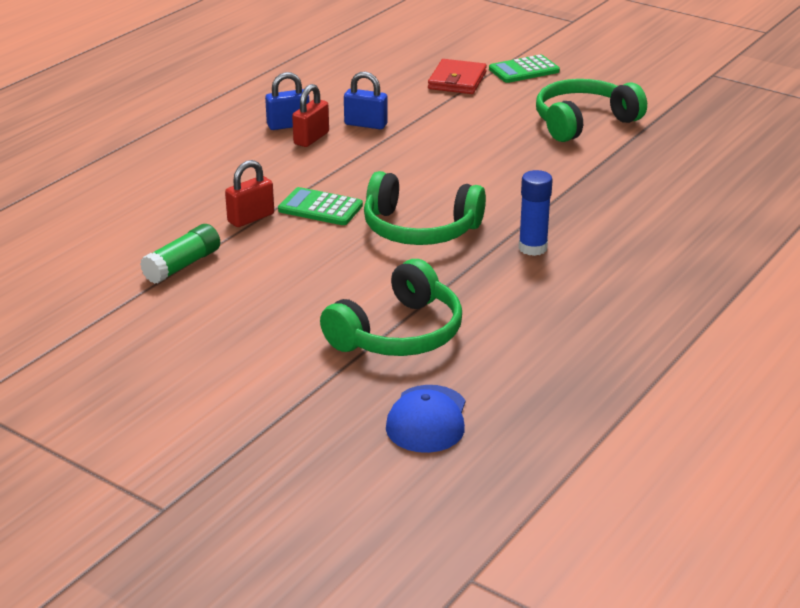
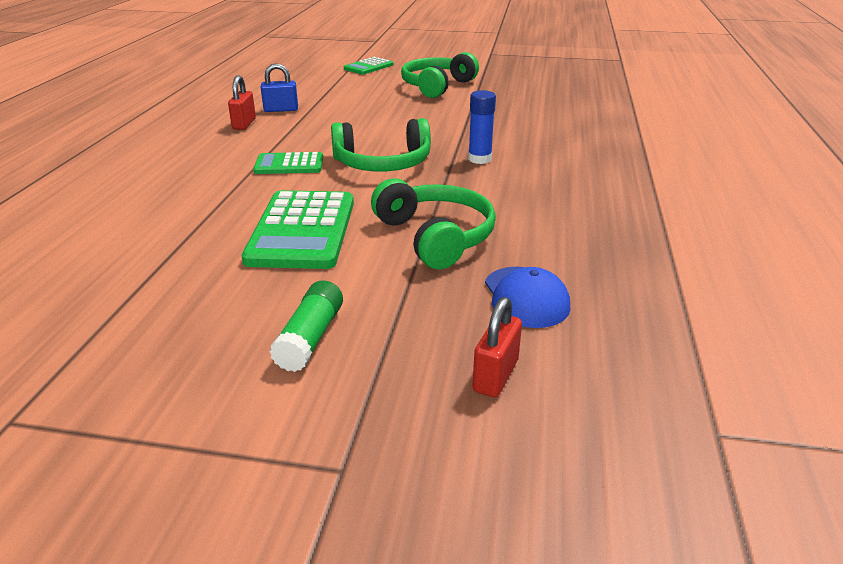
camera: 25 degrees left, 0 degrees up
green glue stick [140,224,220,284] -> green glue stick moved to [269,280,343,372]
red padlock [225,160,274,227] -> red padlock moved to [472,297,522,398]
blue padlock [265,72,309,130] -> none
green headphones [320,259,462,356] -> green headphones turned 45 degrees counterclockwise [371,178,496,269]
red wallet [428,59,487,94] -> none
none -> green calculator [241,190,354,269]

